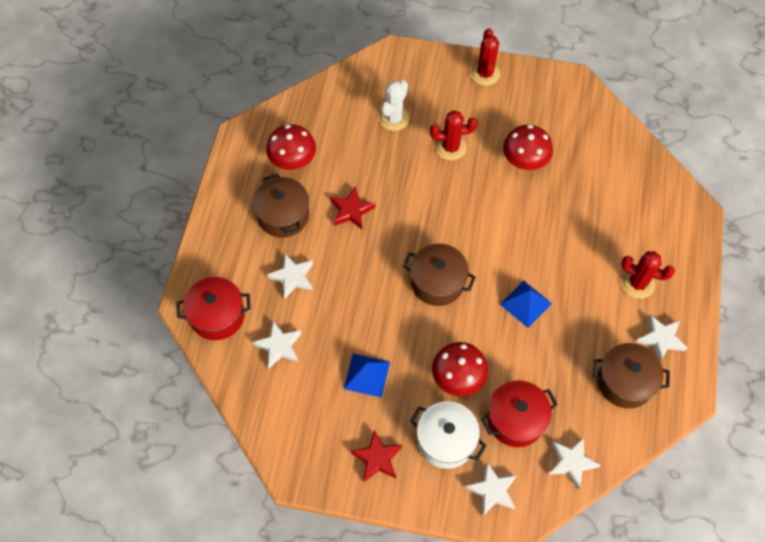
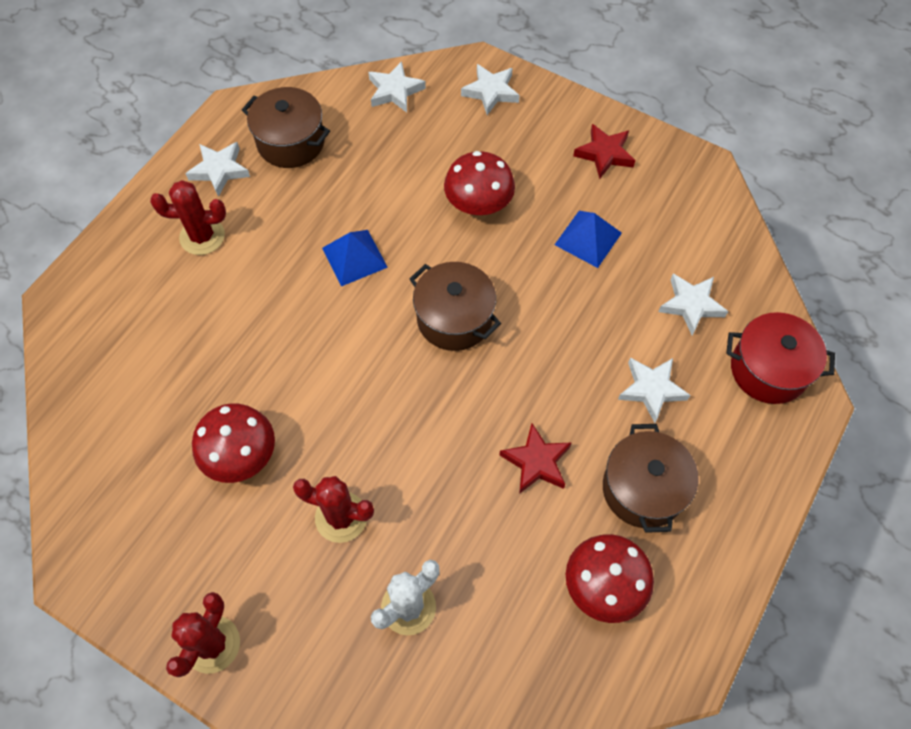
camera: 160 degrees left, 0 degrees up
white pot [410,401,487,469] -> none
red pot [481,380,558,447] -> none
red cactus [621,251,675,299] -> red cactus turned 45 degrees counterclockwise [150,180,226,255]

